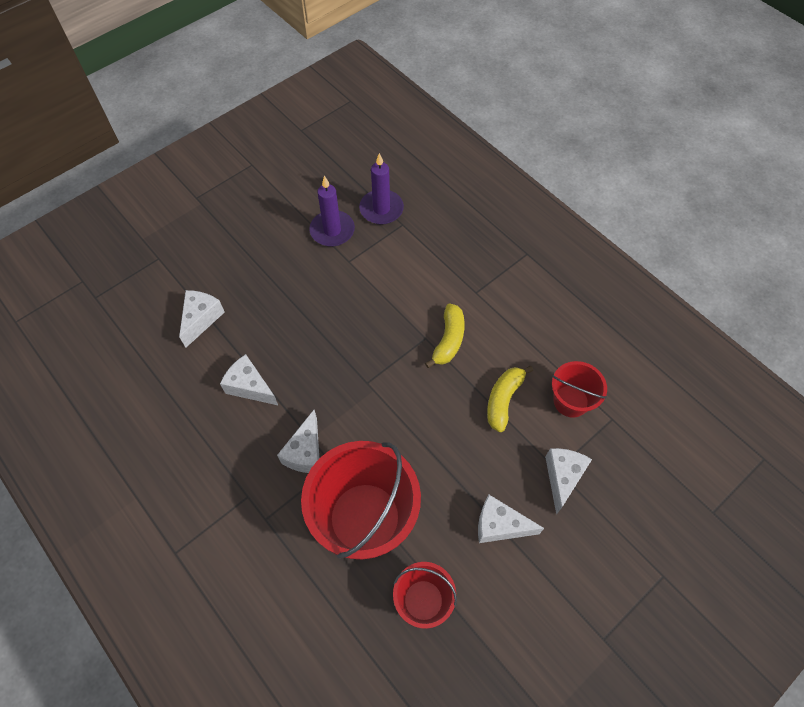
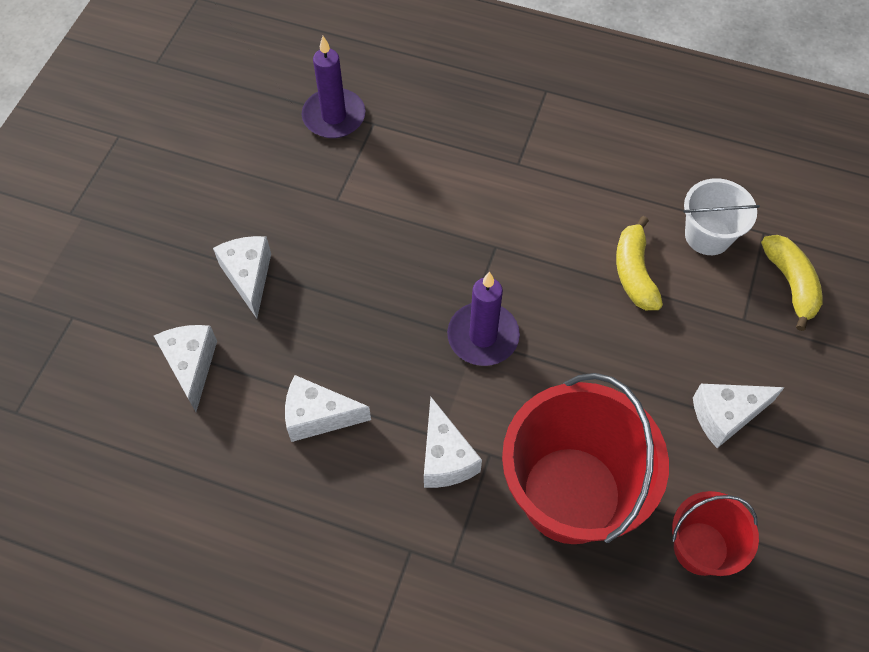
camera: 30 degrees left, 0 degrees up
purple candle [309,175,355,247] -> purple candle moved to [447,271,520,366]
yellow banana [425,303,465,368] -> yellow banana moved to [761,235,823,331]
white cheese [545,448,592,515] -> white cheese moved to [213,236,271,318]
red bucket [552,361,607,418] -> white bucket [683,178,760,255]

